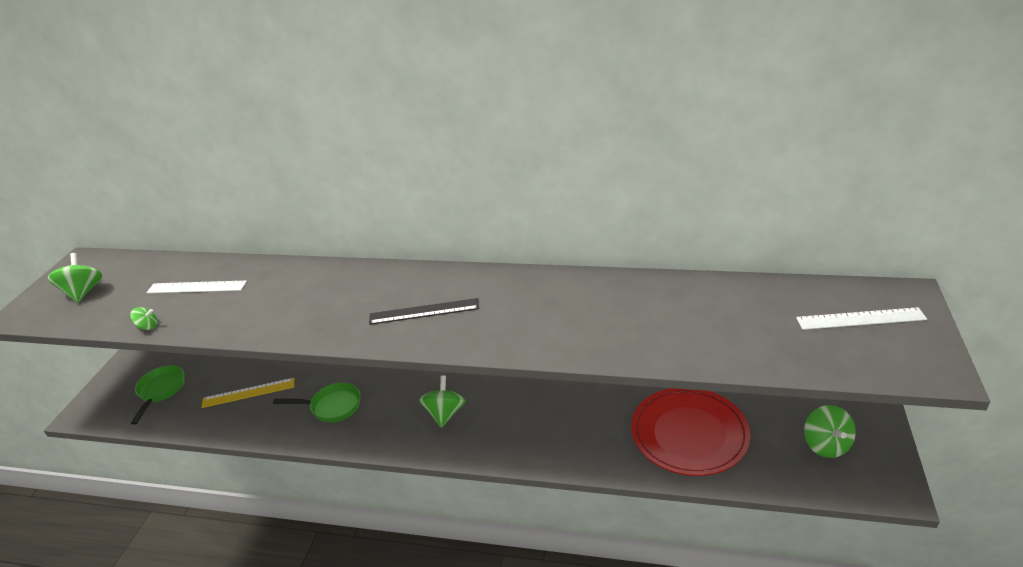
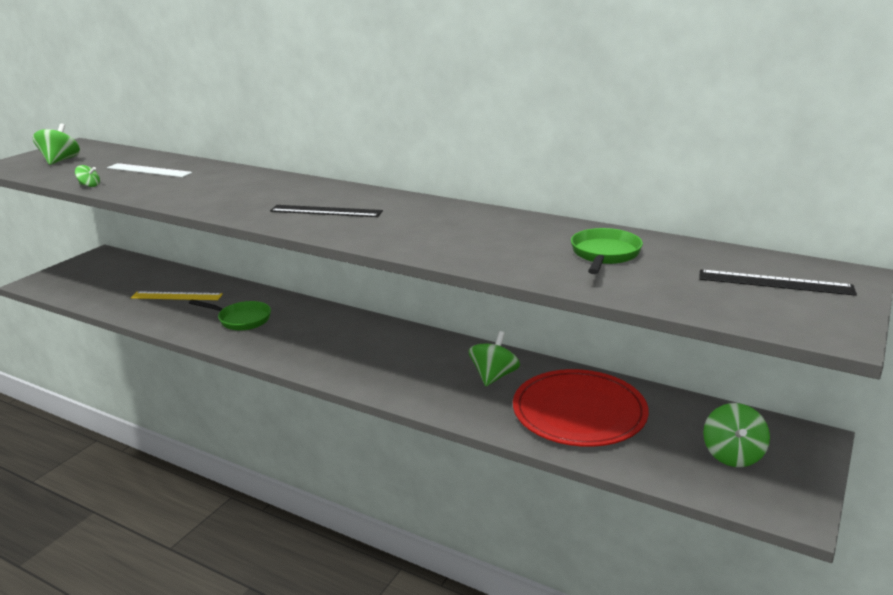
camera: 15 degrees right, 10 degrees down
green pan [131,365,185,425] -> green pan moved to [571,228,643,274]
green spinning top [419,376,466,428] -> green spinning top moved to [469,331,520,386]
white ruler [796,307,927,330] -> black ruler [699,270,857,296]

